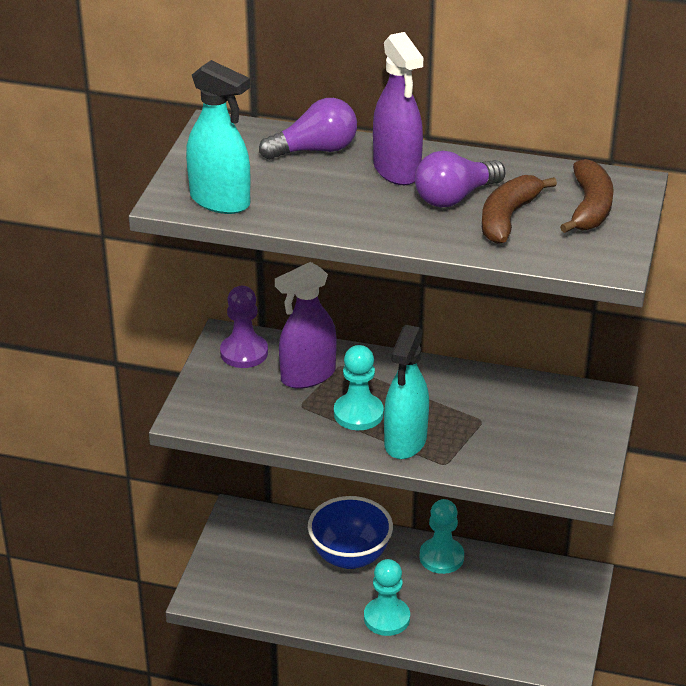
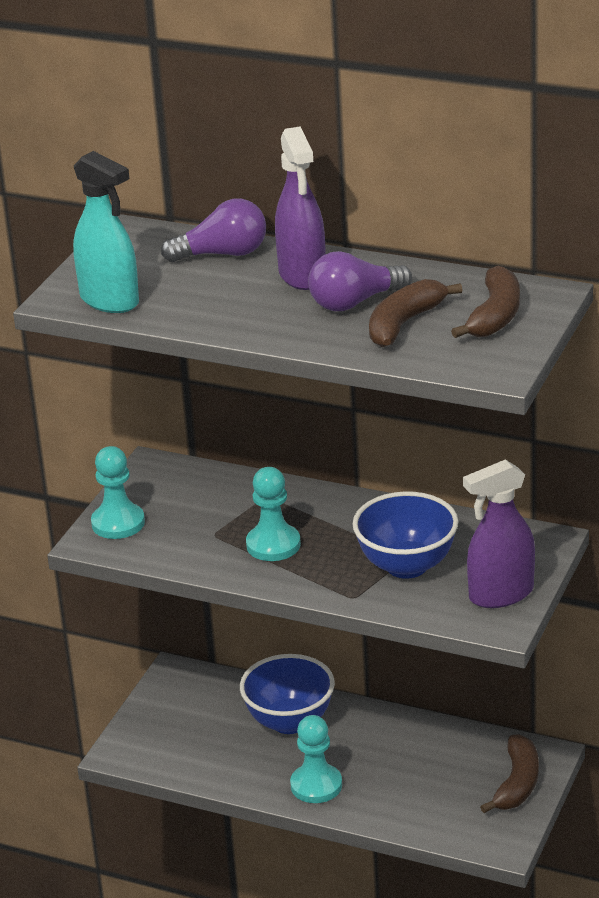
camera: 10 degrees right, 5 degrees down
purple pawn [220,286,268,368] -> none
purple spray bottle [275,262,337,389] -> purple spray bottle moved to [463,459,535,608]
turquoise spray bottle [384,325,429,459] -> none
turquoise pawn [420,499,464,574] -> turquoise pawn moved to [91,446,145,539]
none -> blue bowl [353,491,458,579]
none -> brown banana [480,734,539,813]

